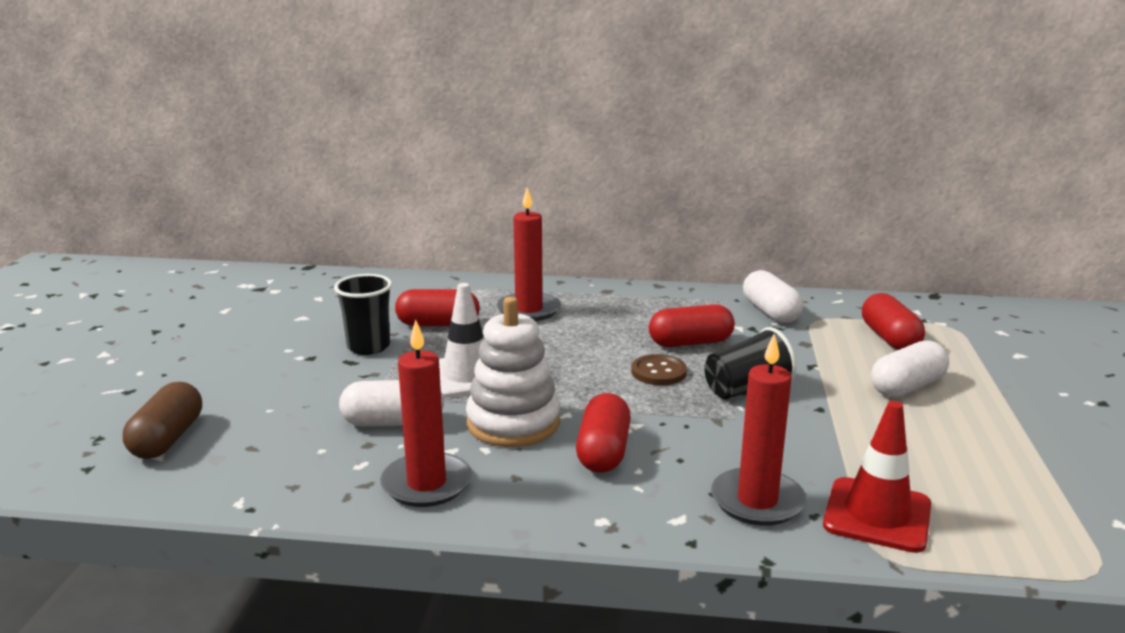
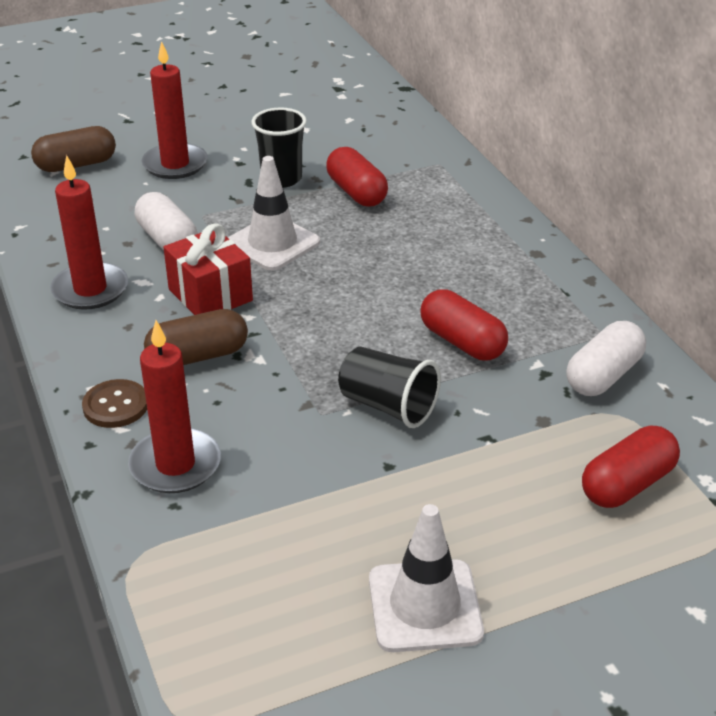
camera: 60 degrees right, 15 degrees up
white stacking toy [466,297,560,447] -> red gift [163,223,253,315]
red candle [497,187,561,321] -> red candle moved to [141,41,208,179]
red capsule [576,393,631,473] -> brown capsule [144,309,248,365]
brown button [631,354,687,385] -> brown button moved to [82,379,147,428]
red traffic cone [823,401,931,553] -> none
white capsule [871,340,949,397] -> none
none -> white traffic cone [369,504,484,652]

